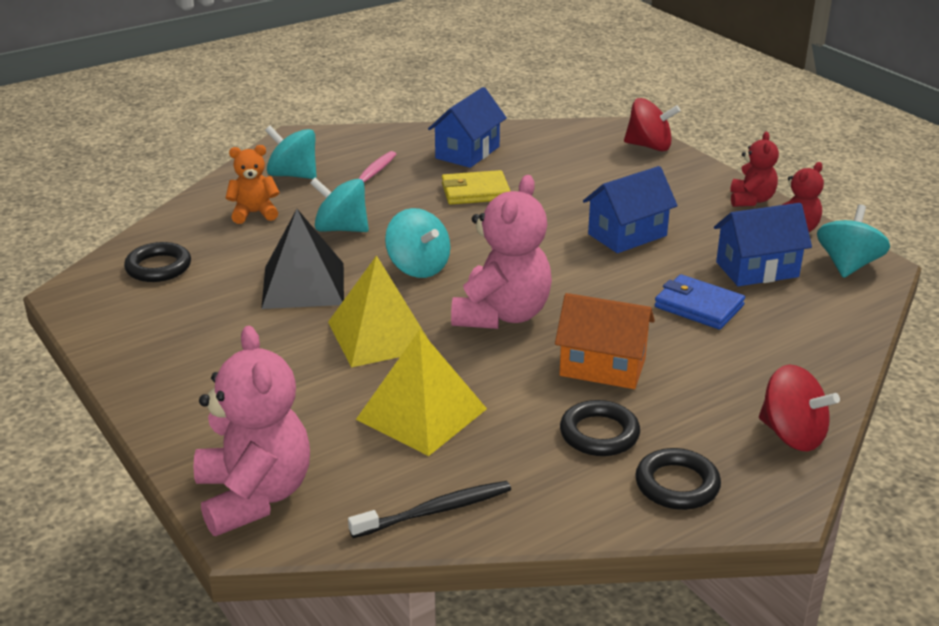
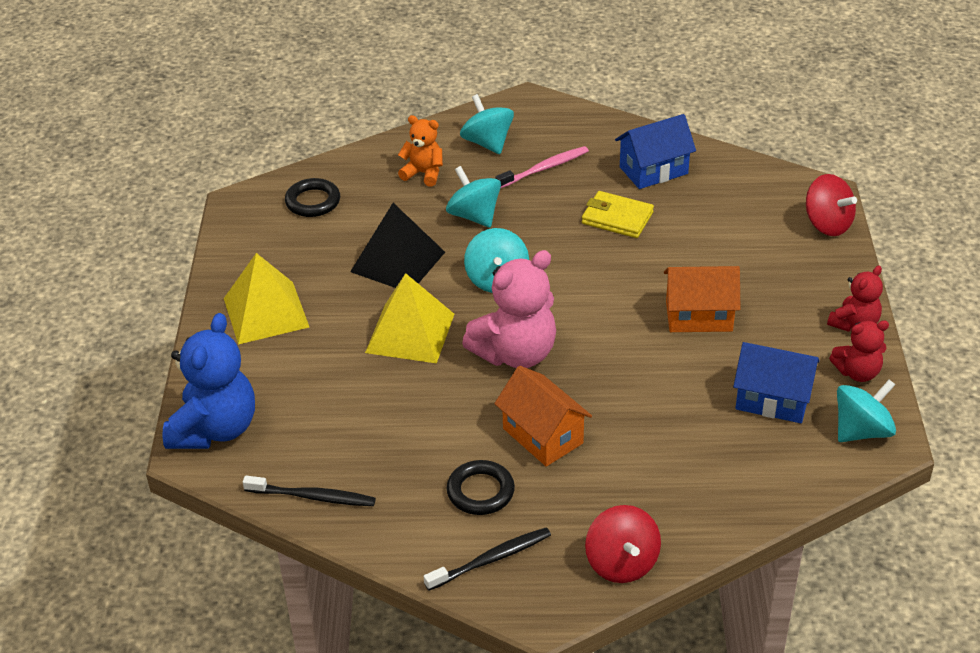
camera: 35 degrees right, 10 degrees up
pink teddy bear [193,326,310,536] -> blue teddy bear [163,313,255,449]
yellow pyramid [356,330,487,456] -> yellow pyramid moved to [224,253,309,345]
blue house [583,166,678,253] -> orange house [664,266,740,332]
black ring [635,448,721,510] -> black toothbrush [424,527,551,591]
blue wallet [654,274,745,330] -> none

